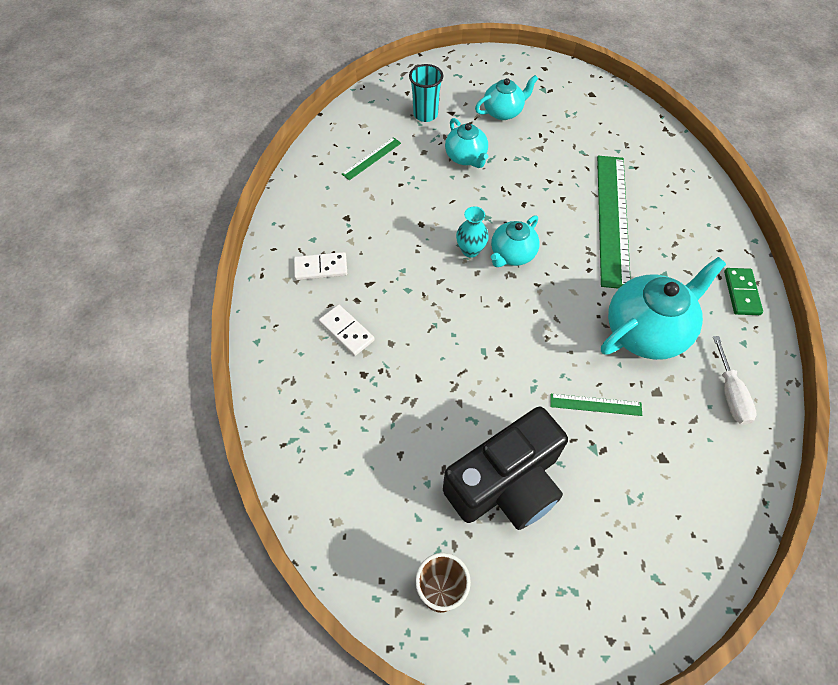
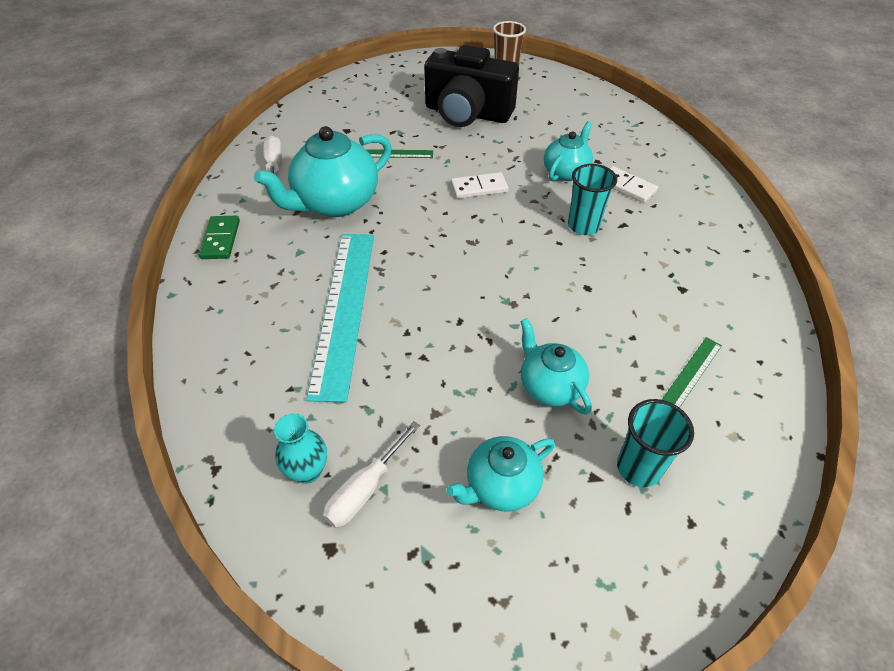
camera: 175 degrees right, 10 degrees down
white domino [294,252,347,280] -> white domino moved to [451,172,508,199]
black camera [443,406,568,530] -> black camera turned 120 degrees counterclockwise [424,45,519,127]
turquoise vase [456,206,489,258] -> turquoise vase moved to [274,413,327,484]
turquoise teapot [491,215,540,267] -> turquoise teapot moved to [544,121,593,181]
green ruler [597,156,631,289] -> turquoise ruler [306,234,374,402]
none -> white screwdriver [323,421,420,528]
none -> turquoise cup [568,164,617,235]

